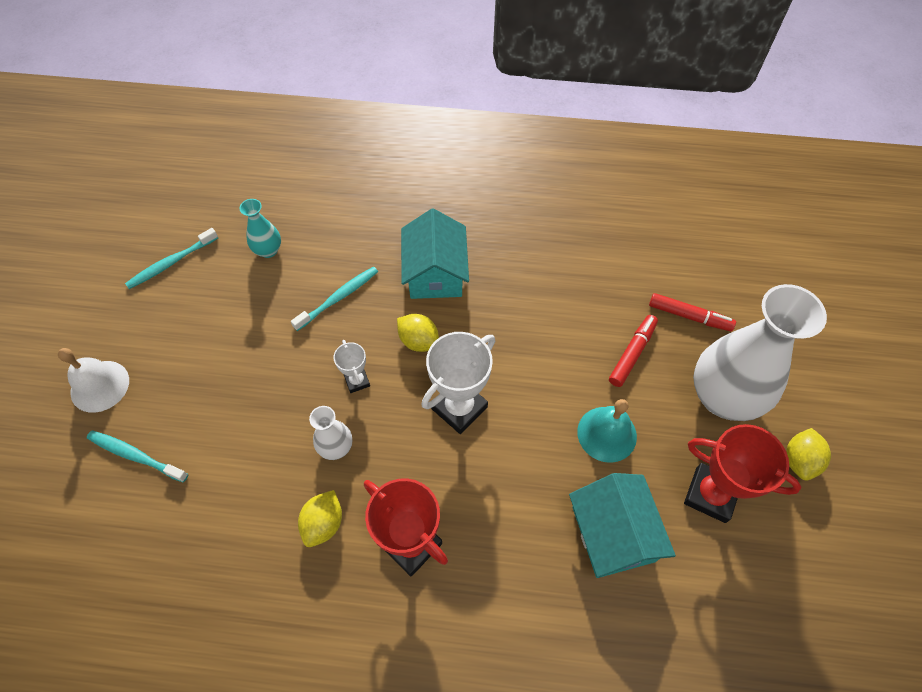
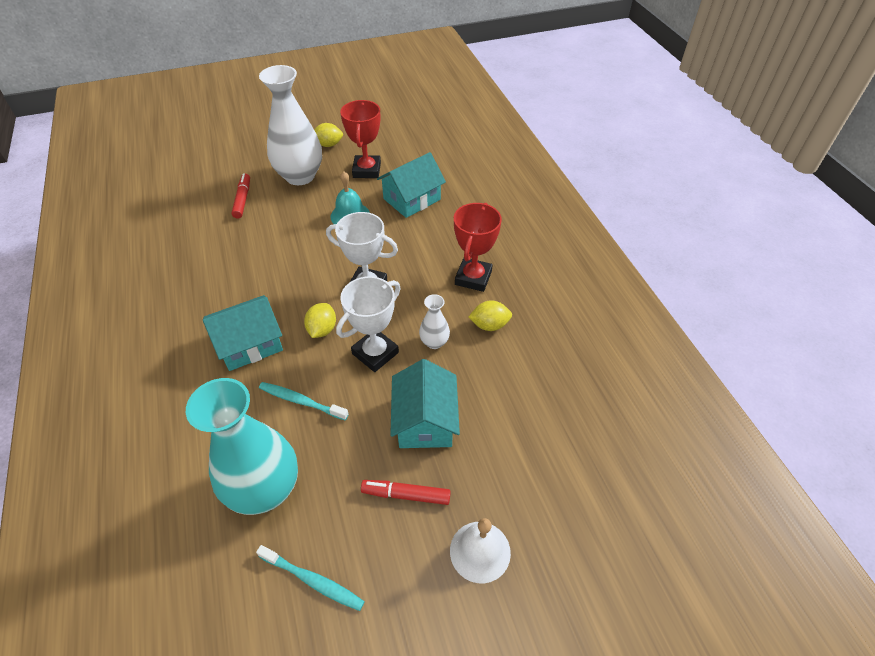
camera: 115 degrees left, 10 degrees down
turquoise toothbrush [87,431,188,482] -> none
turquoise vase [239,199,281,258] -> turquoise vase [186,378,298,515], size x2.21
white trophy [333,340,370,393] -> white trophy [336,276,401,372], size x1.90
red marker [609,315,658,387] -> red marker moved to [361,480,451,505]
none -> turquoise house [390,359,460,448]

